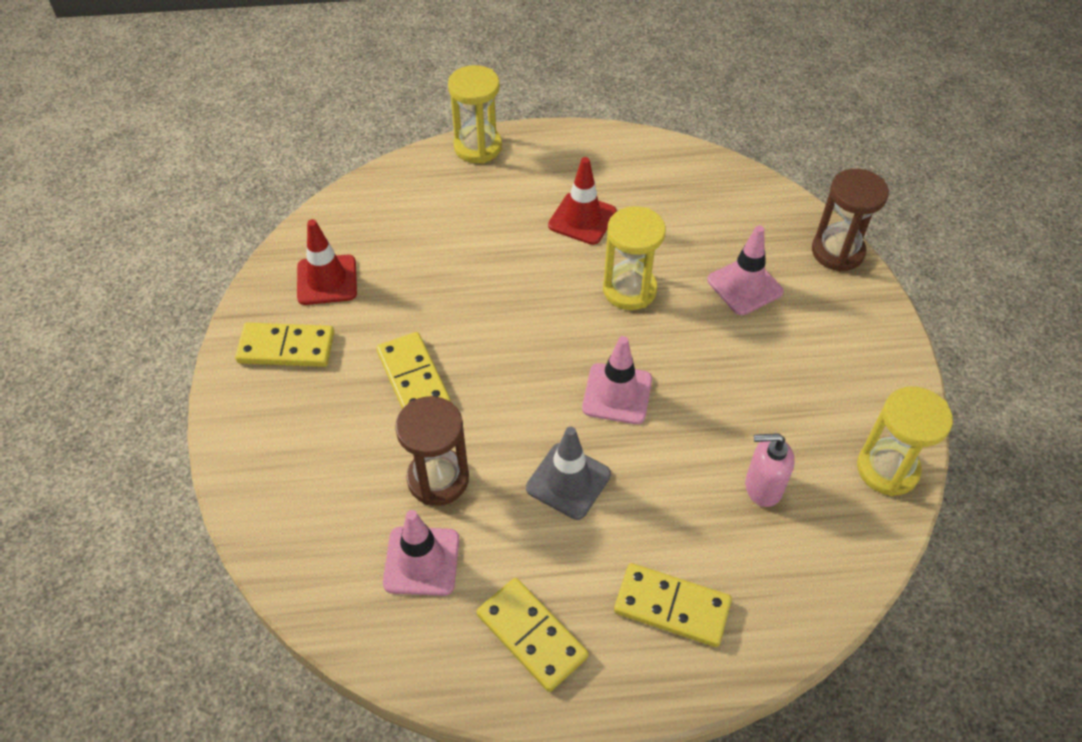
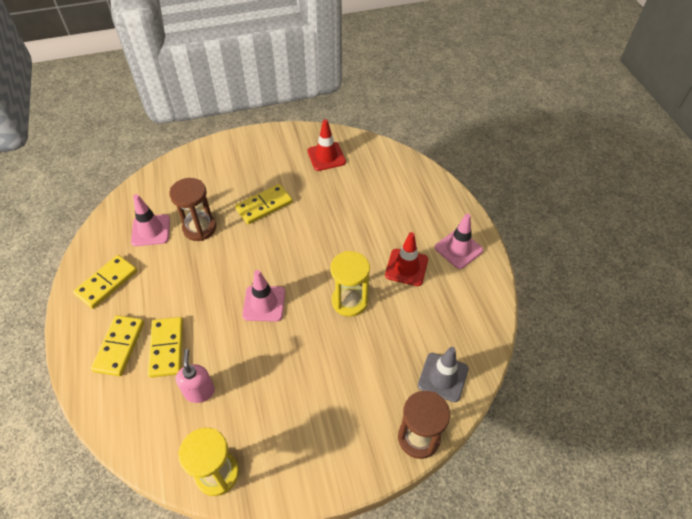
camera: 80 degrees right, 0 degrees up
yellow domino [235,322,335,367] -> yellow domino moved to [148,317,183,378]
yellow hourglass [448,65,502,164] -> none
grey traffic cone [526,427,611,520] -> grey traffic cone moved to [418,347,469,402]
pink traffic cone [707,225,784,315] -> pink traffic cone moved to [435,213,483,269]

